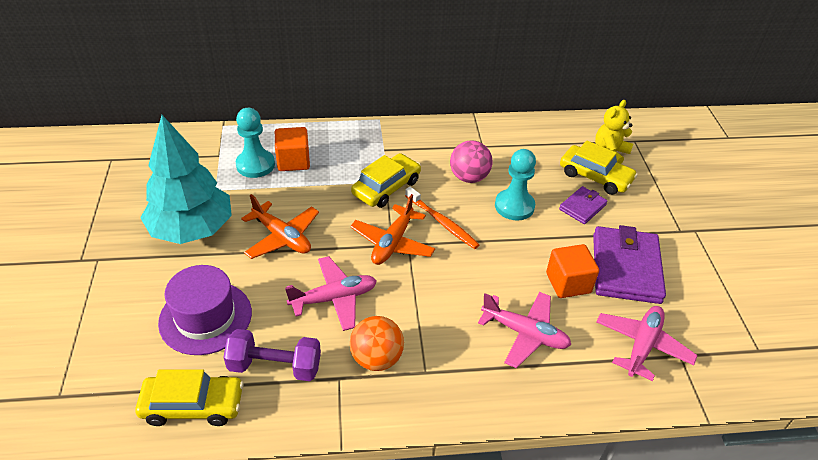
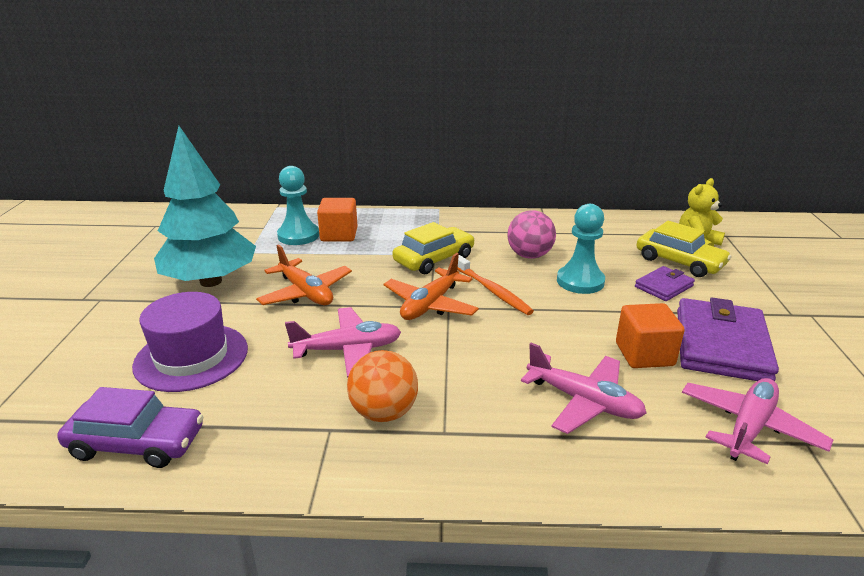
camera: 10 degrees right, 15 degrees down
yellow car [135,369,244,426] -> purple car [57,387,203,468]
purple dumbbell [223,329,321,381] -> none

